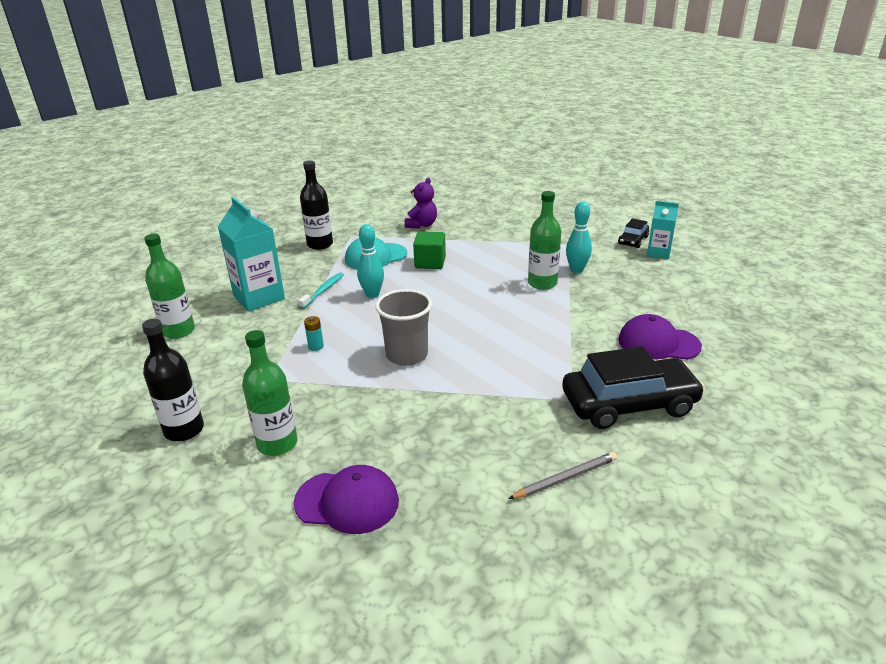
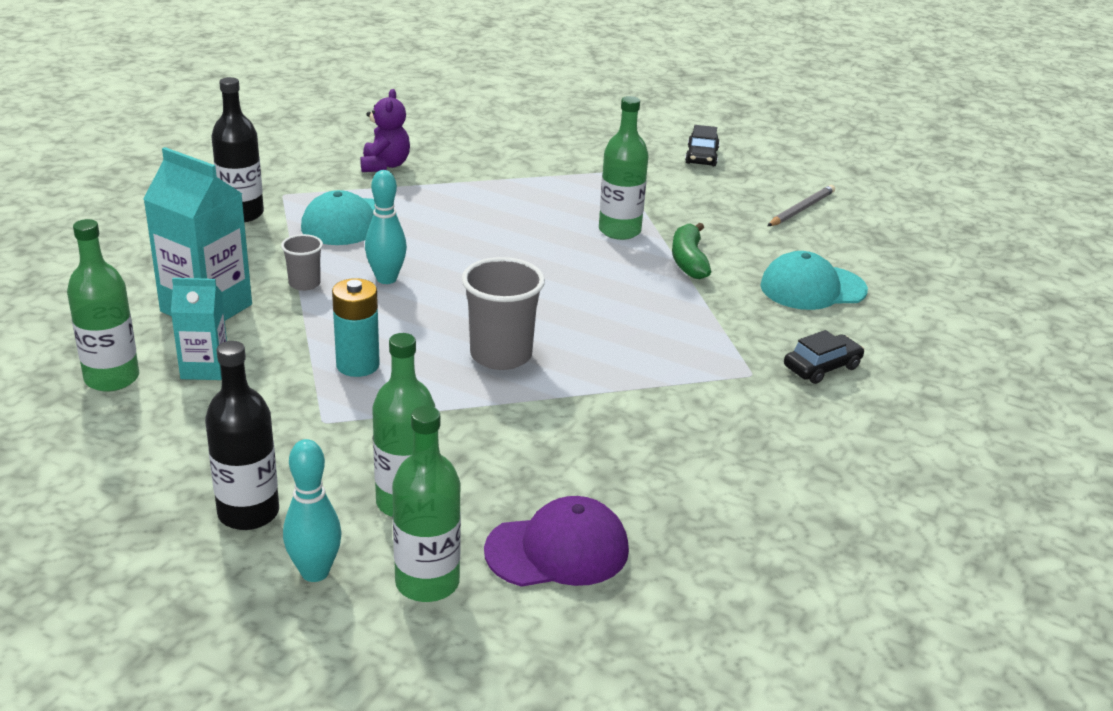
camera: 25 degrees left, 0 degrees up
turquoise toothbrush [298,272,344,309] -> grey cup [281,234,323,291]
turquoise battery [304,316,324,351] -> turquoise battery [332,278,380,377], size x1.81
green cube [413,231,446,269] -> none
grey pencil [508,452,617,499] -> grey pencil moved to [768,185,835,226]
black car [562,346,705,429] -> black car [784,330,864,384], size x0.48
turquoise bowling pin [566,201,592,273] -> turquoise bowling pin moved to [283,439,342,582]
purple cap [618,314,702,360] -> turquoise cap [760,251,868,310]
turquoise carton [647,201,679,259] -> turquoise carton moved to [171,278,227,380]
none -> green bottle [392,406,461,602]
none -> green banana [672,223,711,279]

